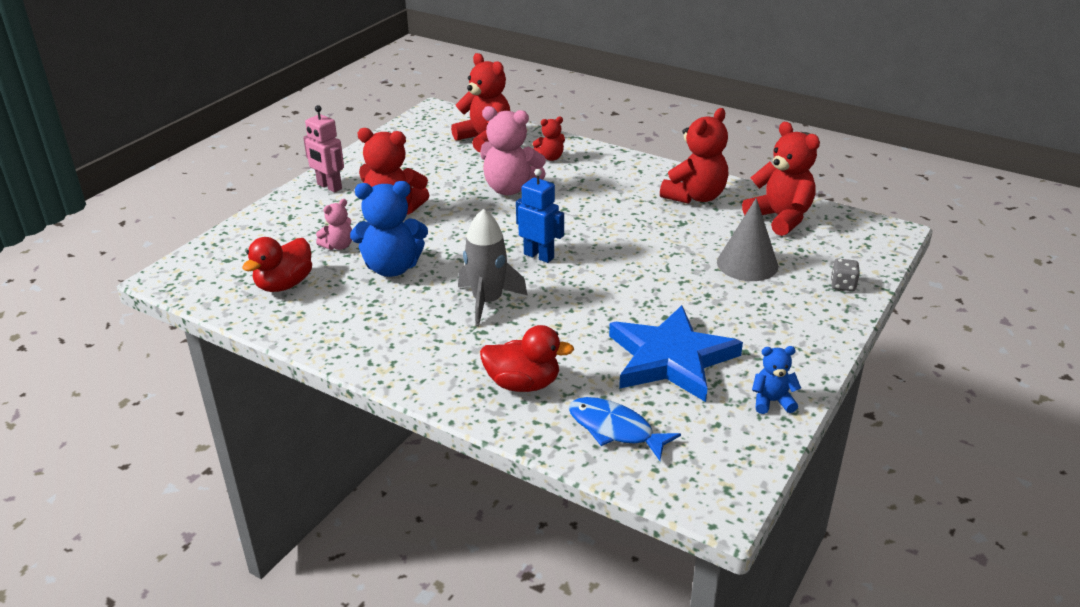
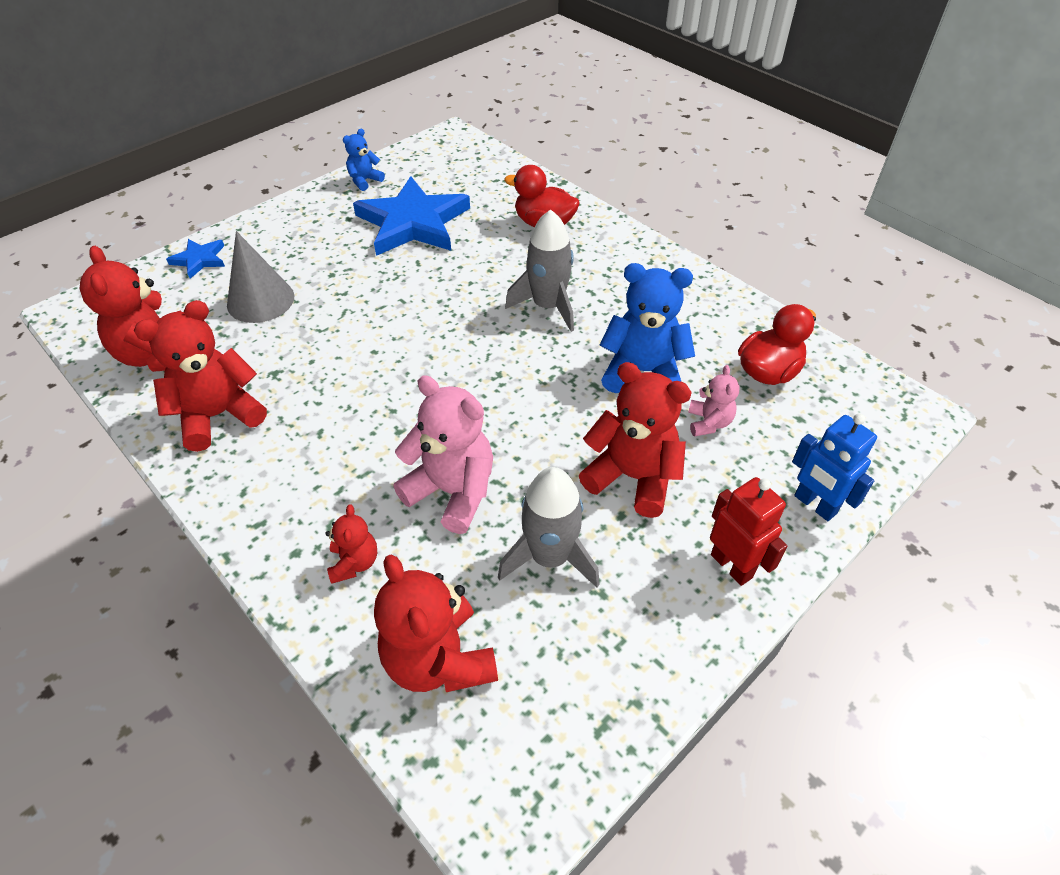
camera: 165 degrees left, 15 degrees up
pink robot [303,105,344,192] -> red robot [710,477,788,586]
pink teddy bear [316,199,352,250] -> pink teddy bear turned 120 degrees clockwise [688,365,739,437]
blue robot [516,169,564,263] -> blue robot moved to [792,413,877,521]
red teddy bear [533,117,565,161] -> red teddy bear turned 90 degrees clockwise [325,504,377,584]
blue fish [569,397,681,461] -> none
blue teddy bear [752,346,801,414] -> blue teddy bear turned 120 degrees clockwise [343,129,385,191]
grey dice [831,259,860,291] -> blue star [166,239,225,279]
none -> grey rocket [498,467,600,587]

